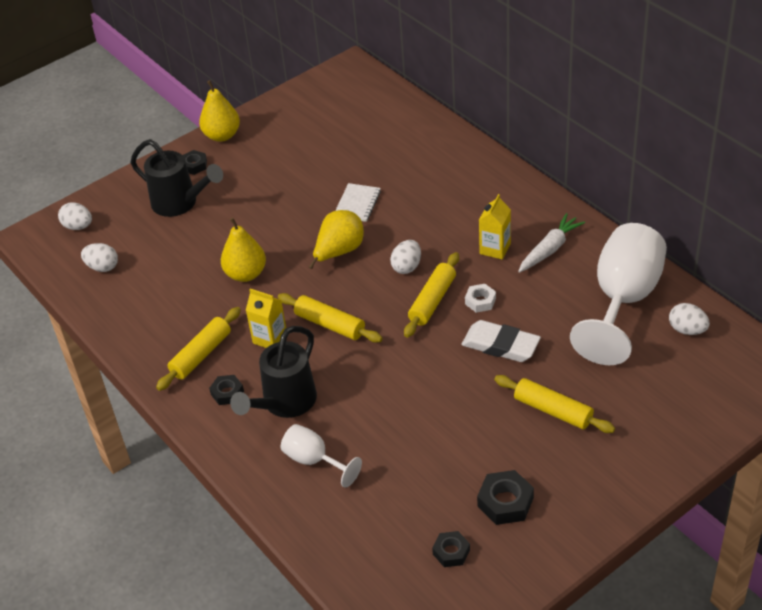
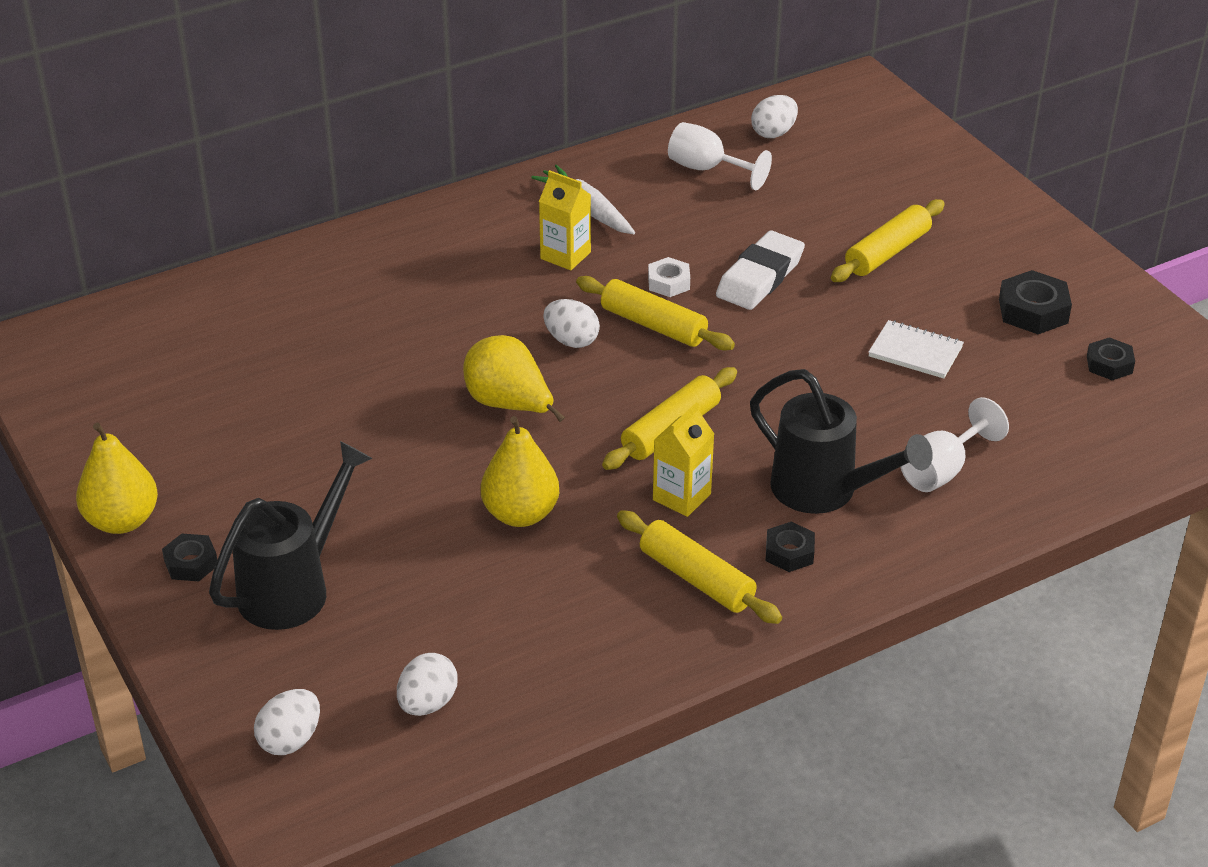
camera: 85 degrees left, 5 degrees down
white notebook [335,183,381,222] -> white notebook moved to [868,320,964,379]
white goblet [570,223,667,365] -> white goblet [668,122,772,190], size x0.50

